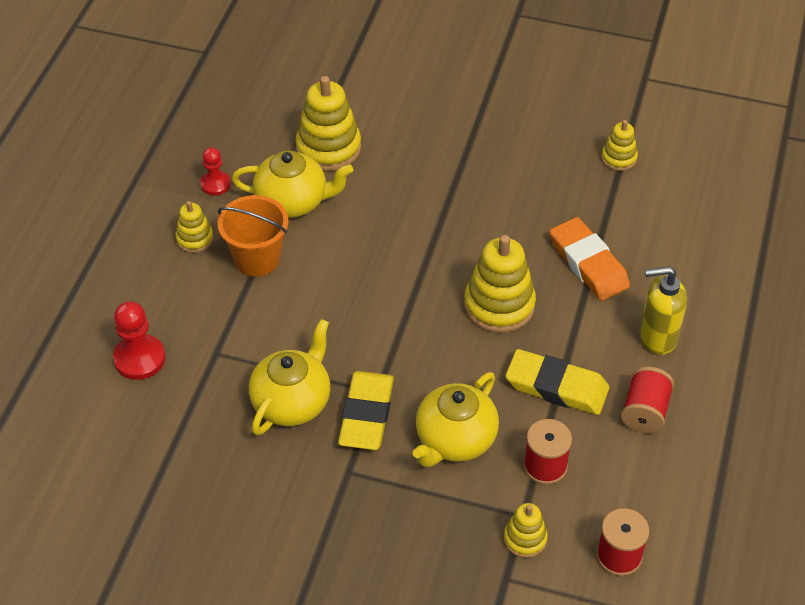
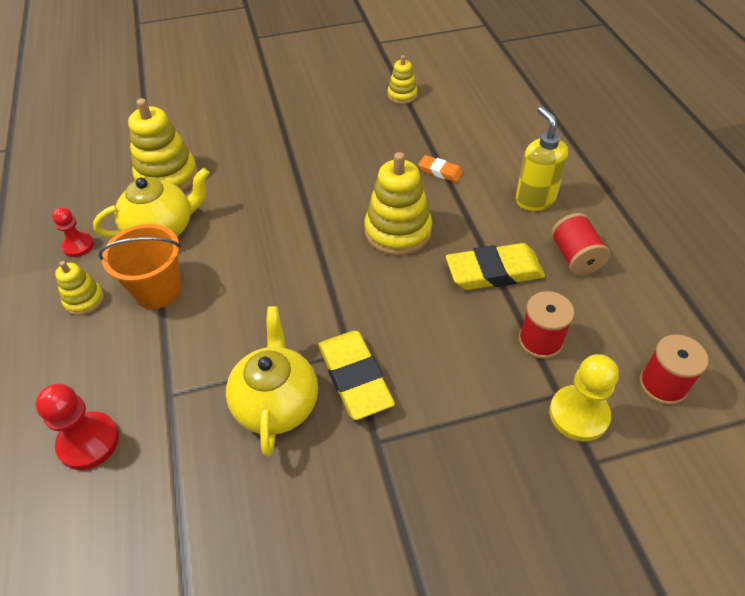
camera: 30 degrees left, 0 degrees up
yellow teapot [413,372,499,467] -> none
yellow stacking toy [504,503,548,558] -> yellow pawn [549,354,619,442]
orange eraser [550,217,630,301] -> orange eraser [418,155,463,182], size x0.52
yellow soap dispenser [640,266,687,355] -> yellow soap dispenser turned 105 degrees clockwise [515,106,568,211]

